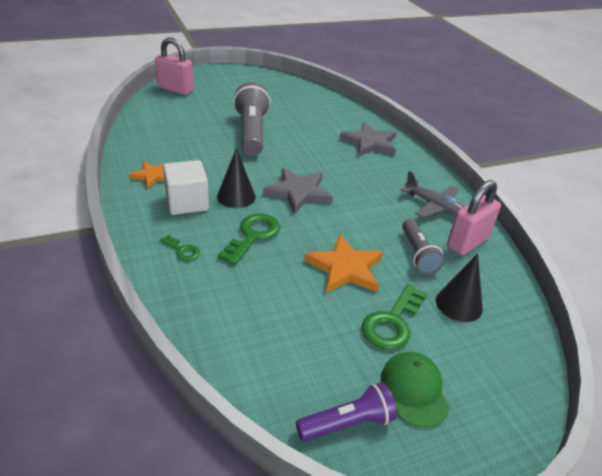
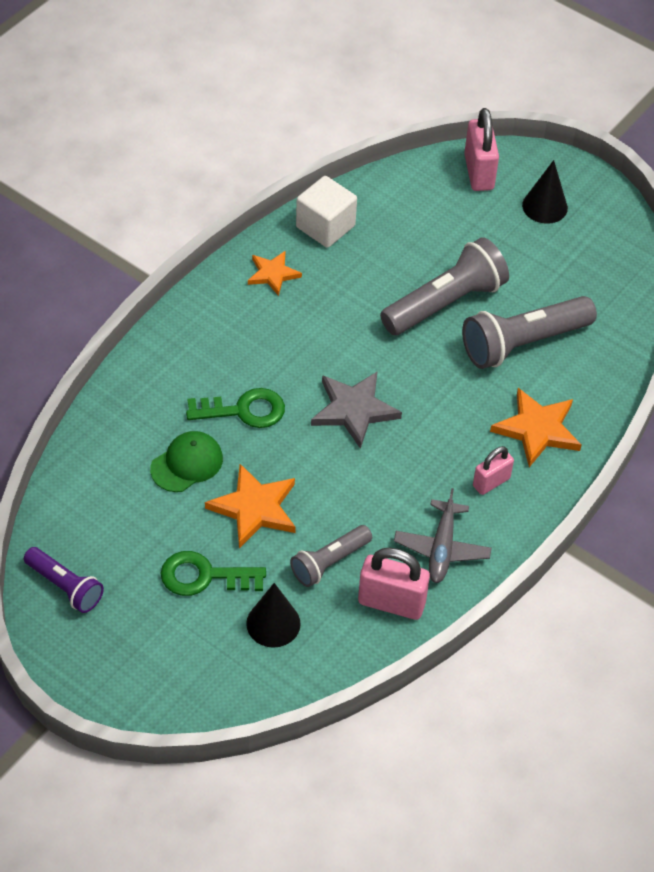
camera: 60 degrees right, 15 degrees up
green key [160,234,200,261] -> none
white cube [163,160,209,215] -> white cube moved to [296,176,357,248]
black cone [217,148,256,208] -> black cone moved to [522,160,568,224]
grey star [339,122,396,156] -> orange star [490,388,582,467]
green cap [381,352,449,428] -> green cap moved to [150,431,223,492]
none -> grey flashlight [462,296,597,369]
none -> pink padlock [473,446,514,495]

